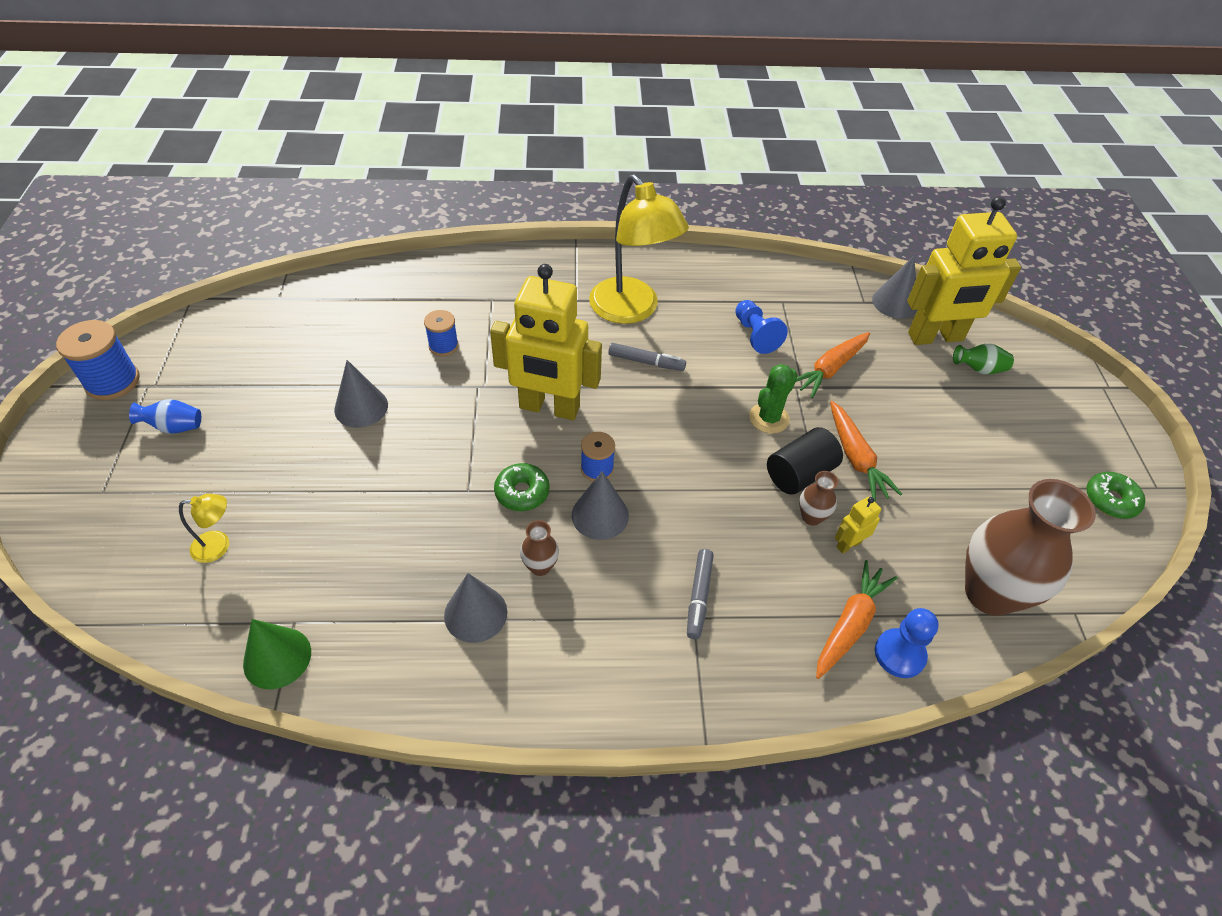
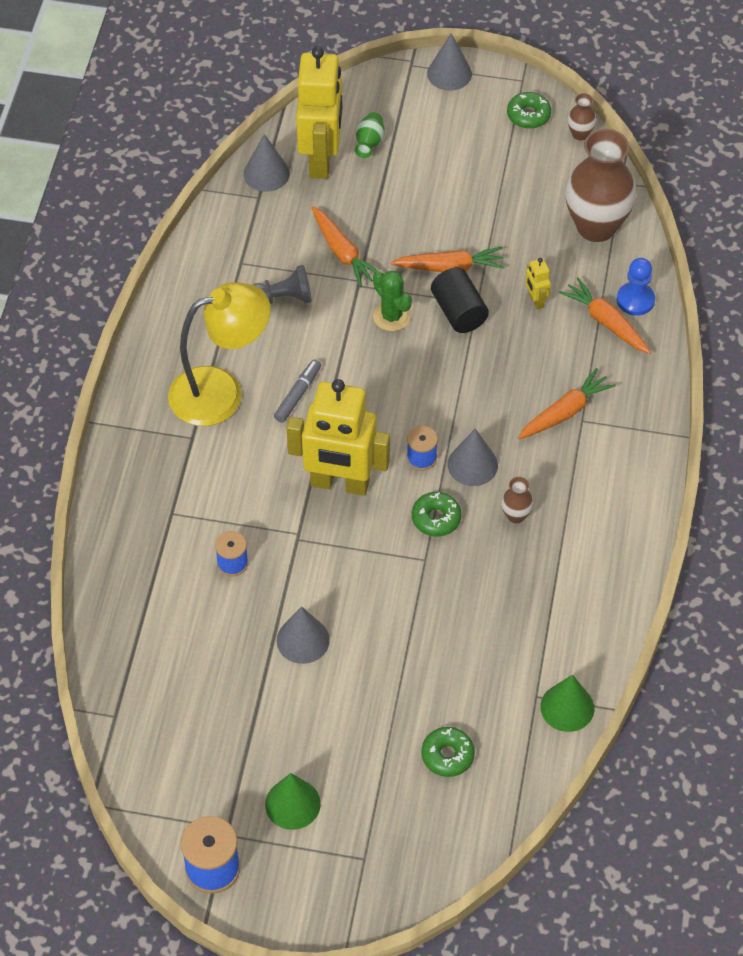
camera: 75 degrees left, 5 degrees up
blue vase [129,399,201,434] -> green cone [265,773,321,830]
yellow lamp [179,494,229,563] -> green donut [421,727,475,777]
grey cone [444,573,507,643] -> grey cone moved to [427,33,472,91]
yellow robot [490,264,602,420] -> yellow robot turned 75 degrees clockwise [286,379,390,496]
grey marker [687,549,714,639] -> orange carrot [518,368,616,439]
blue pawn [735,300,788,354] -> grey pawn [253,265,312,304]
brown vase [799,471,839,526] -> brown vase moved to [567,93,596,140]

